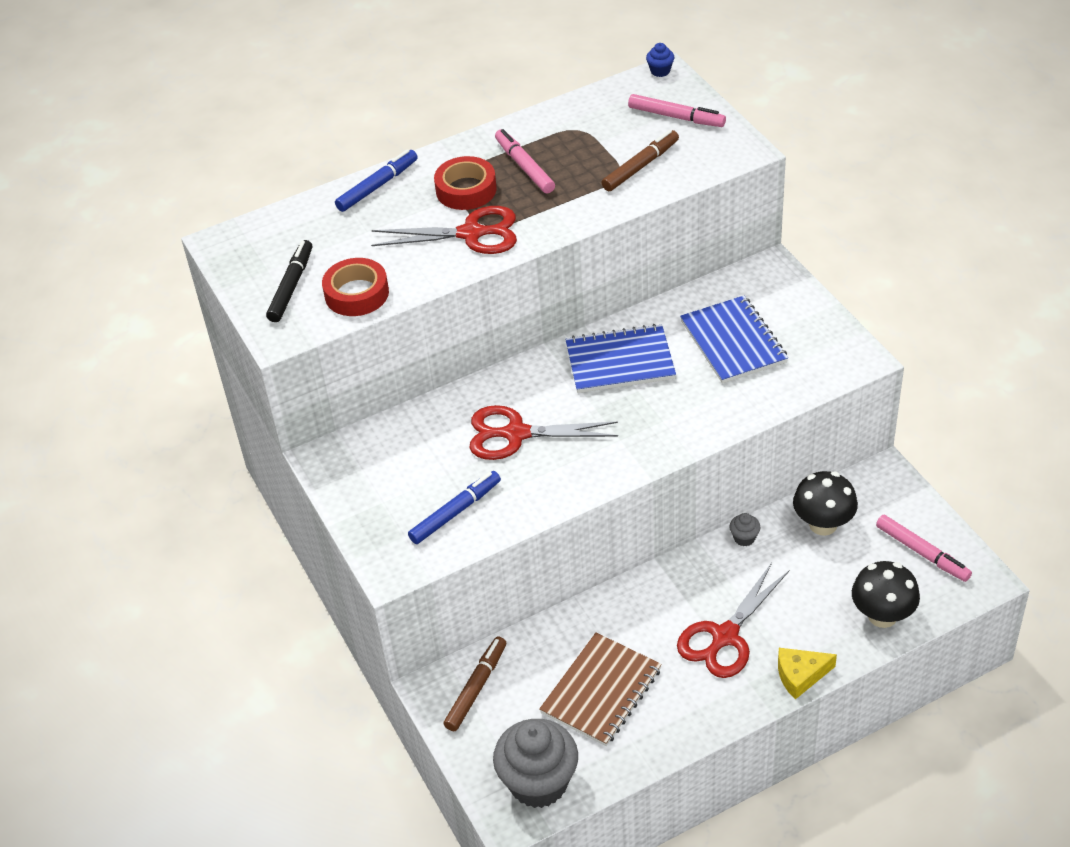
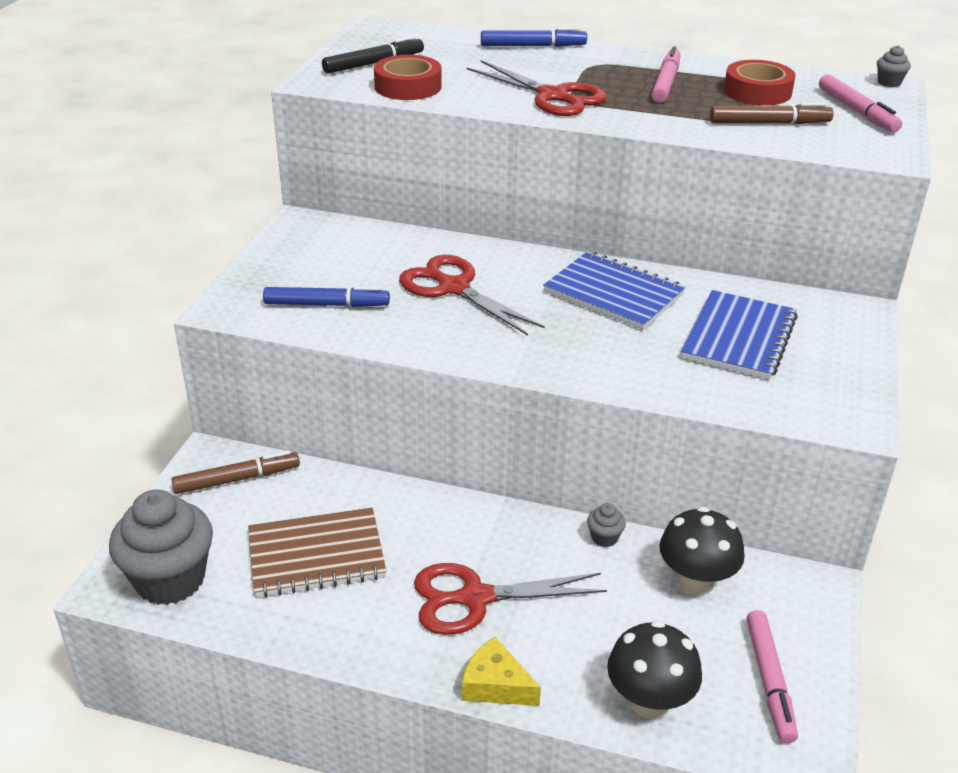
camera: 40 degrees right, 10 degrees down
red tape [434,156,497,210] -> red tape moved to [724,60,795,105]
blue cupcake [646,43,674,77] -> grey cupcake [877,45,911,87]

